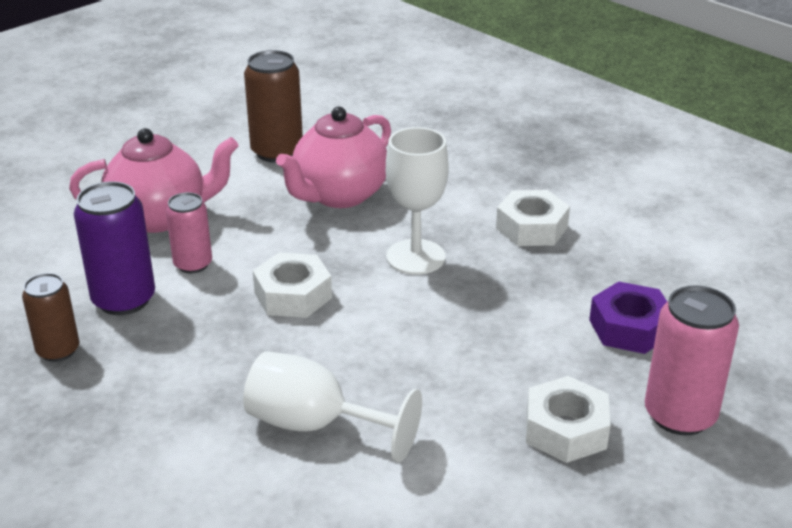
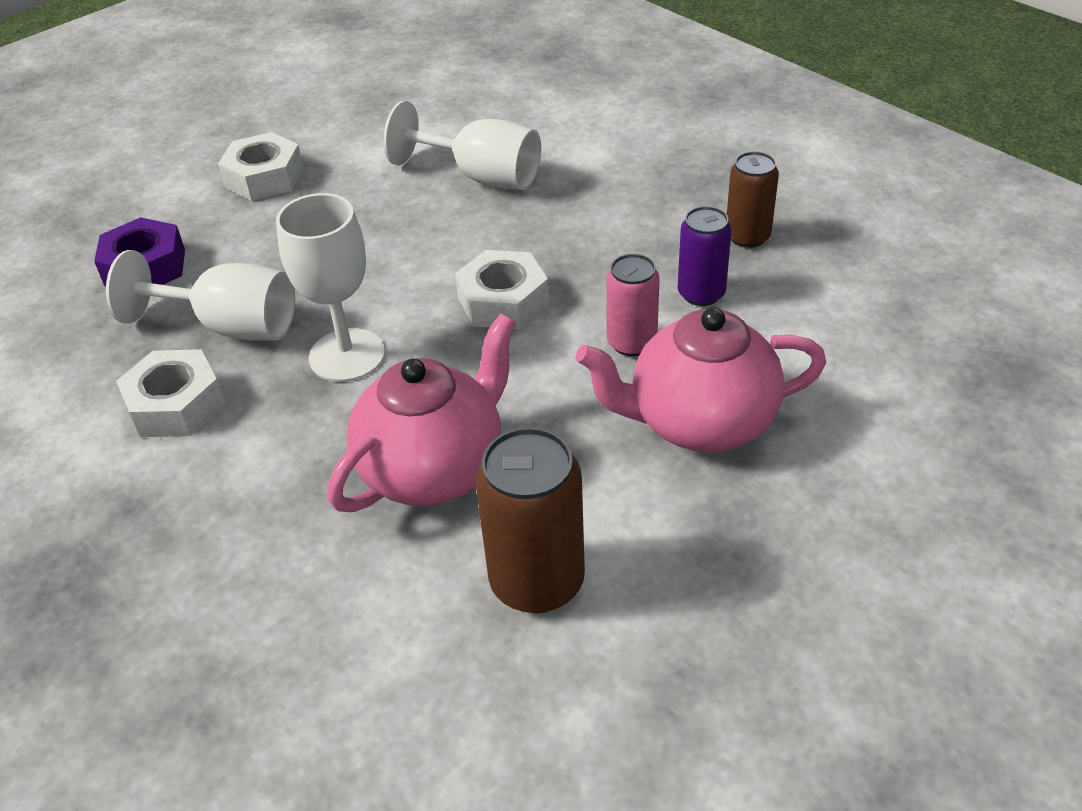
camera: 175 degrees left, 10 degrees up
purple can [74,181,155,315] -> purple can [678,206,732,306], size x0.64
pink can [645,285,739,436] -> none
none -> white goblet [106,250,295,341]

